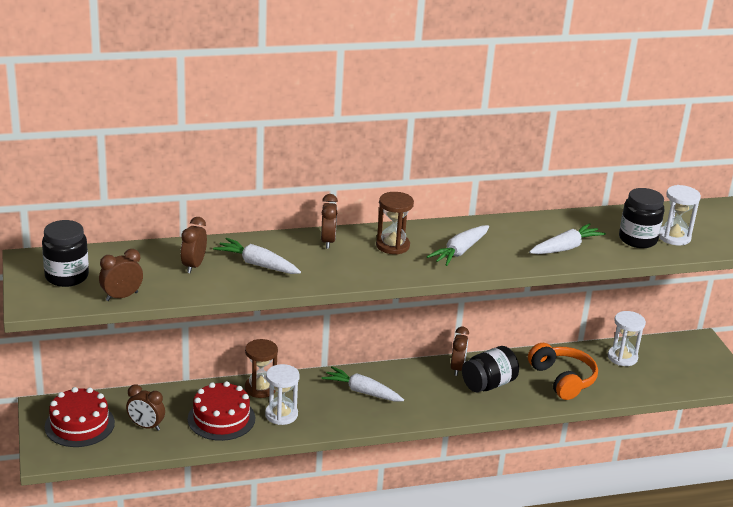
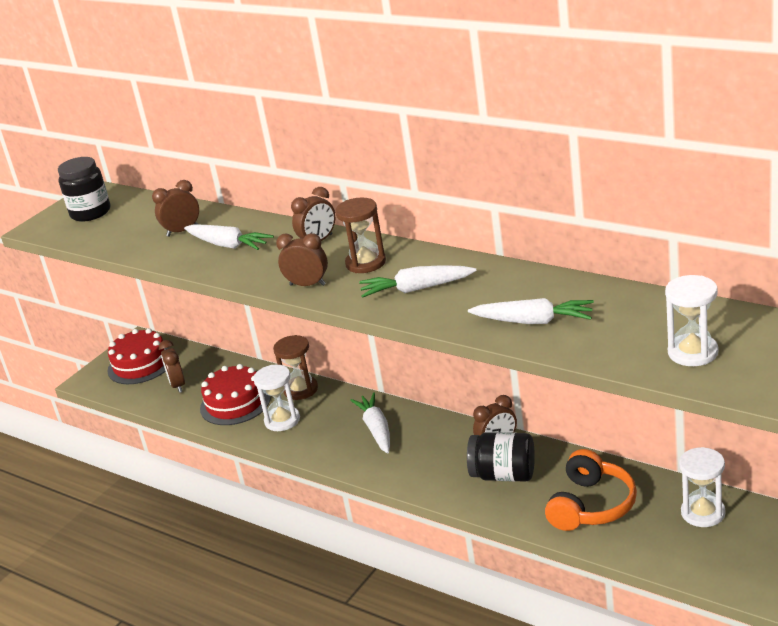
camera: 55 degrees right, 0 degrees up
brown clock [99,249,143,301] -> brown clock moved to [276,233,328,286]
white carrot [213,238,301,274] -> white carrot turned 135 degrees clockwise [184,224,274,250]
black jar [619,188,664,248] -> none

